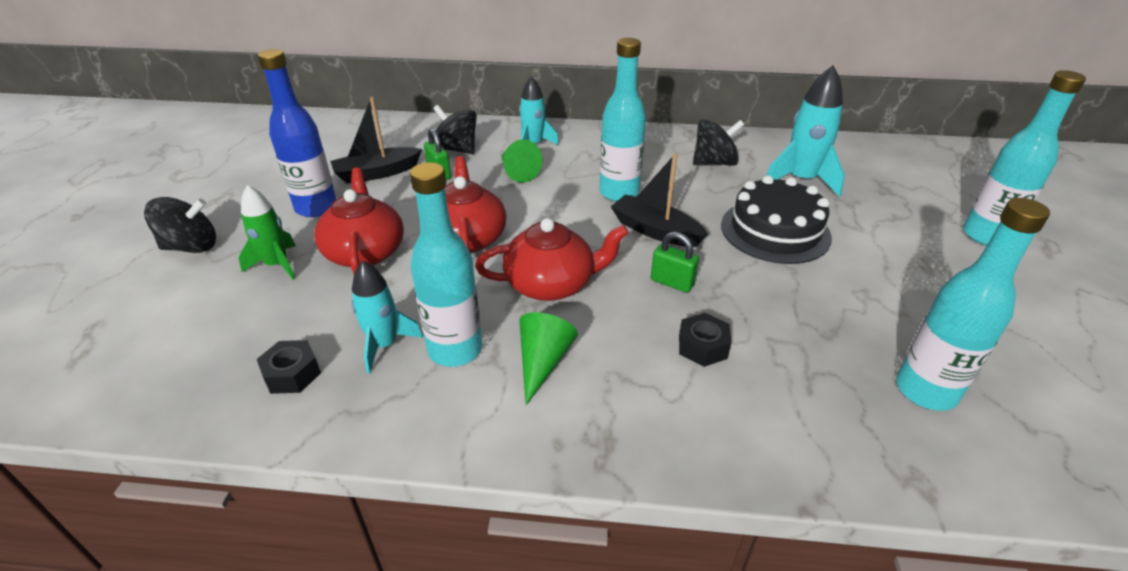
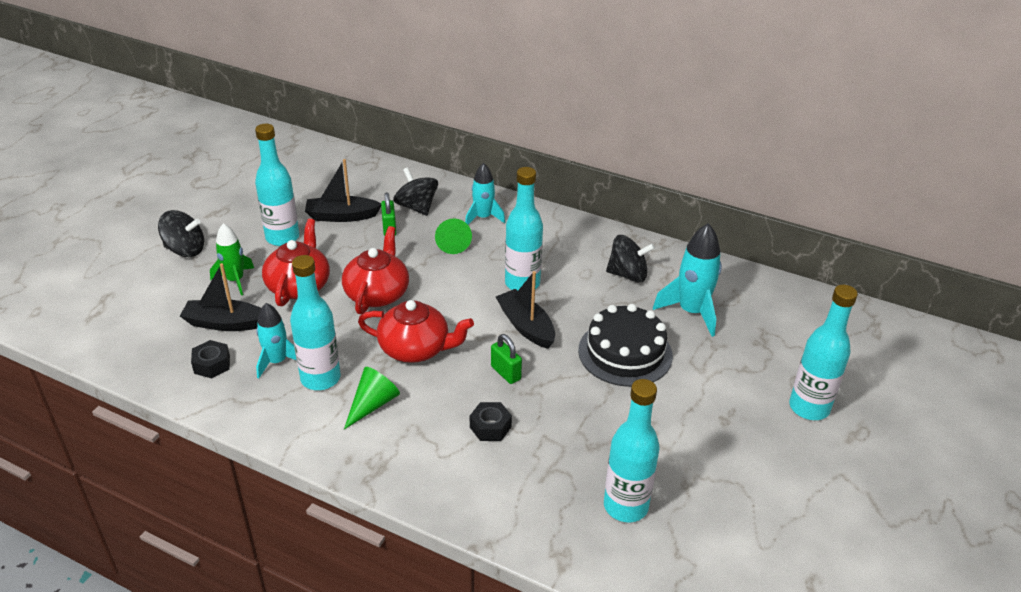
camera: 20 degrees right, 0 degrees up
blue bottle [258,49,336,217] -> turquoise bottle [255,124,299,246]
none -> black boat [180,263,261,331]

